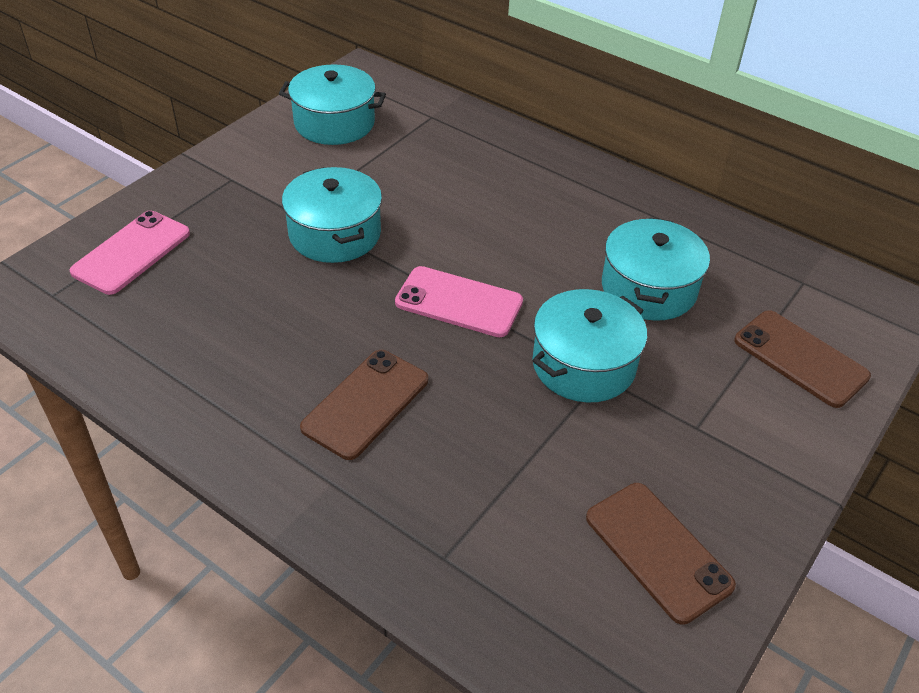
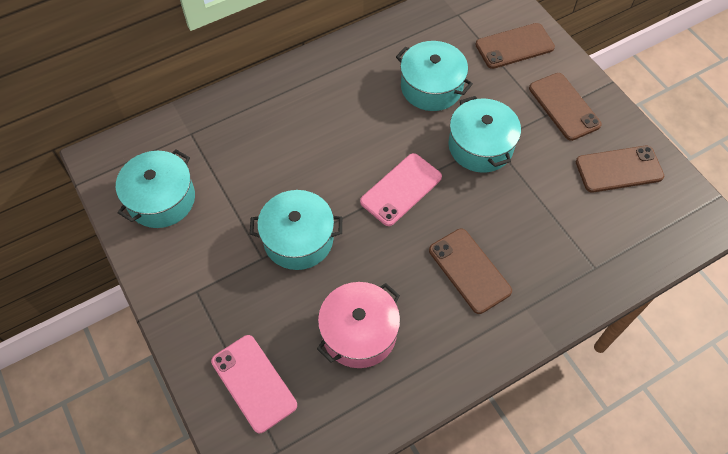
camera: 65 degrees left, 15 degrees up
none -> pink pot [317,282,400,368]
none -> brown phone [529,73,601,141]

